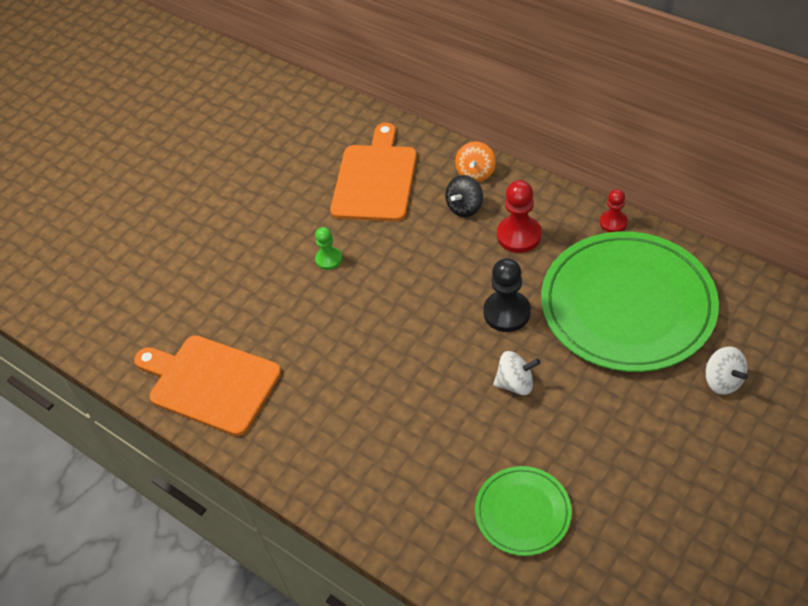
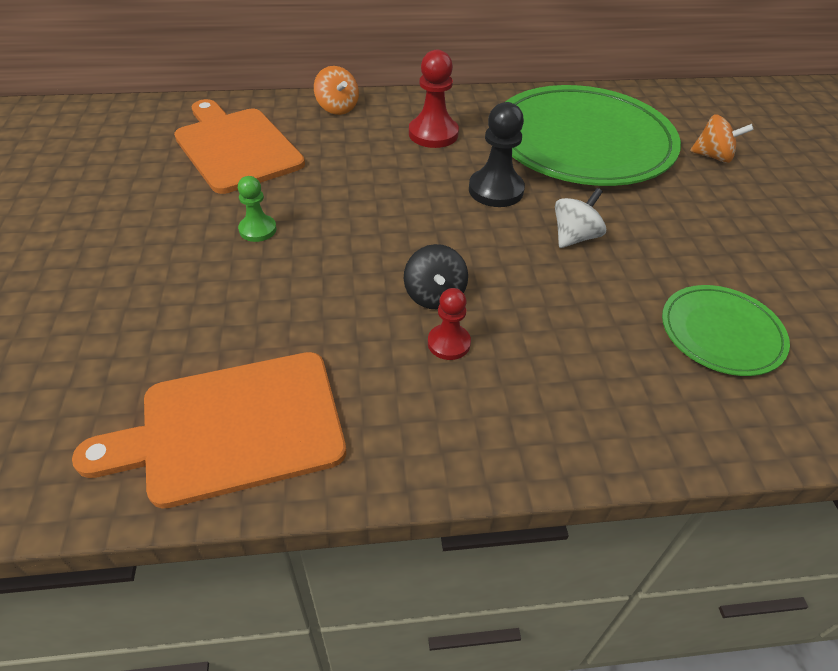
camera: 50 degrees left, 5 degrees down
black spinning top [446,175,483,217] -> black spinning top moved to [404,244,468,309]
red pawn [600,189,628,232] -> red pawn moved to [428,288,471,360]
white spinning top [705,346,748,395] -> orange spinning top [690,114,754,163]

